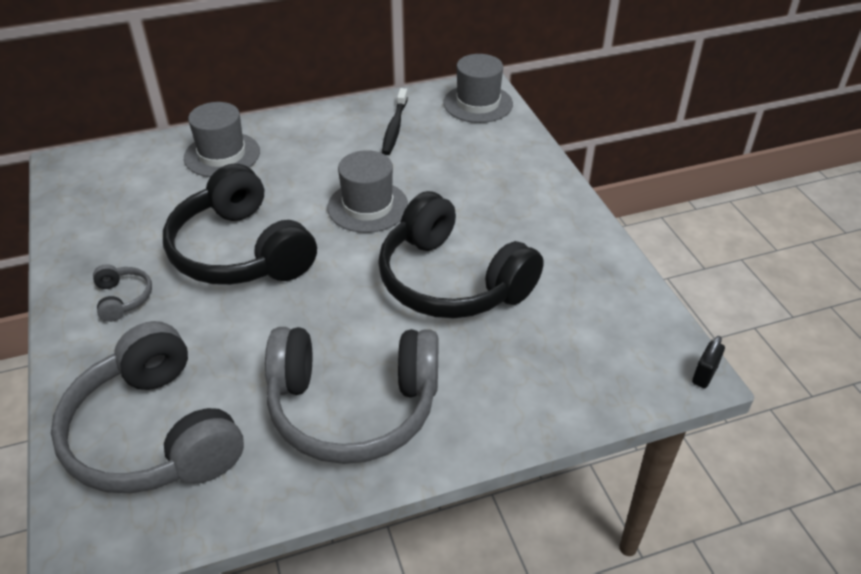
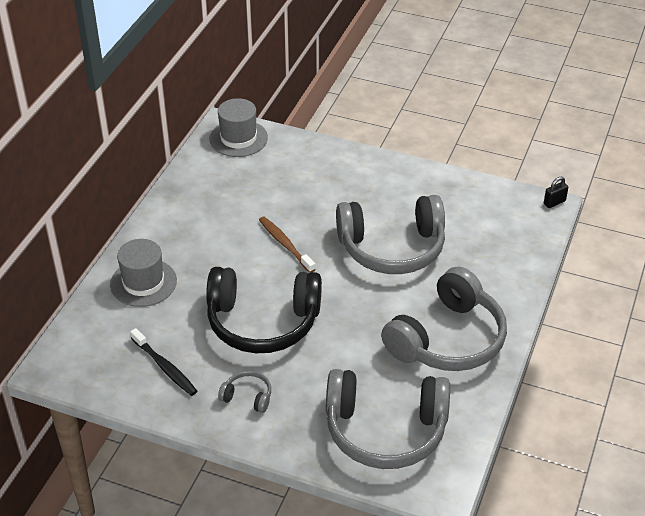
camera: 50 degrees left, 0 degrees up
grey hat [327,150,408,233] -> brown toothbrush [259,217,316,273]
black headphones [378,191,544,318] -> grey headphones [336,195,445,274]
black toothbrush [382,88,408,155] -> black toothbrush moved to [130,328,197,396]
black padlock [692,336,725,388] -> black padlock turned 75 degrees clockwise [544,177,568,208]

